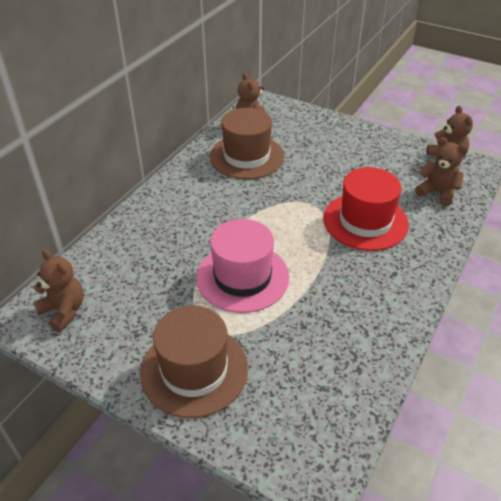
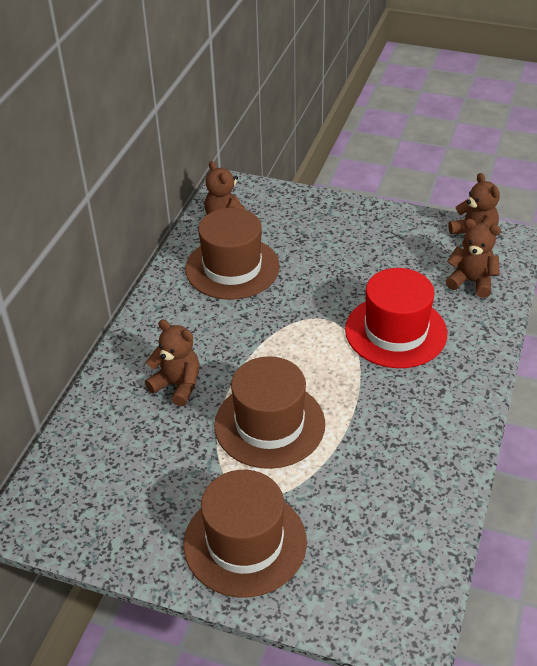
camera: 10 degrees left, 0 degrees up
brown teddy bear [33,250,84,332] -> brown teddy bear moved to [145,320,200,406]
pink hat [196,219,289,313] -> brown hat [214,356,325,469]

